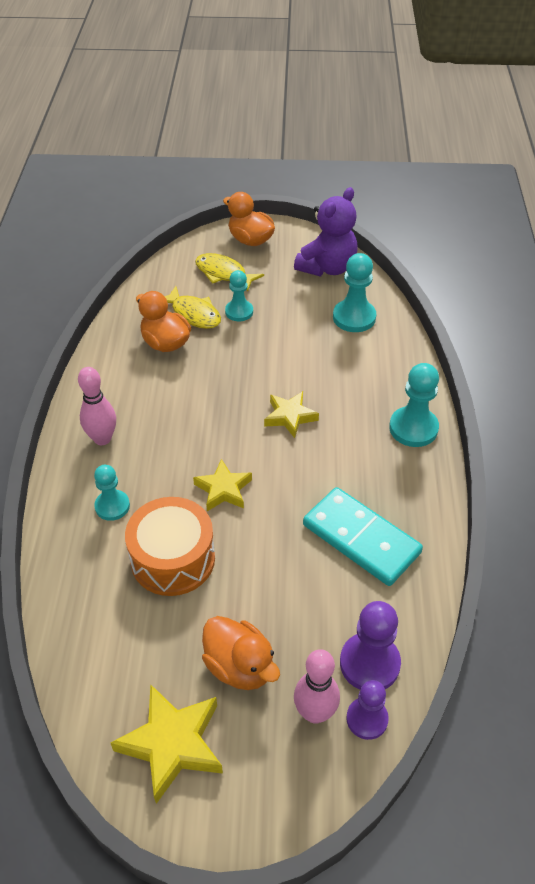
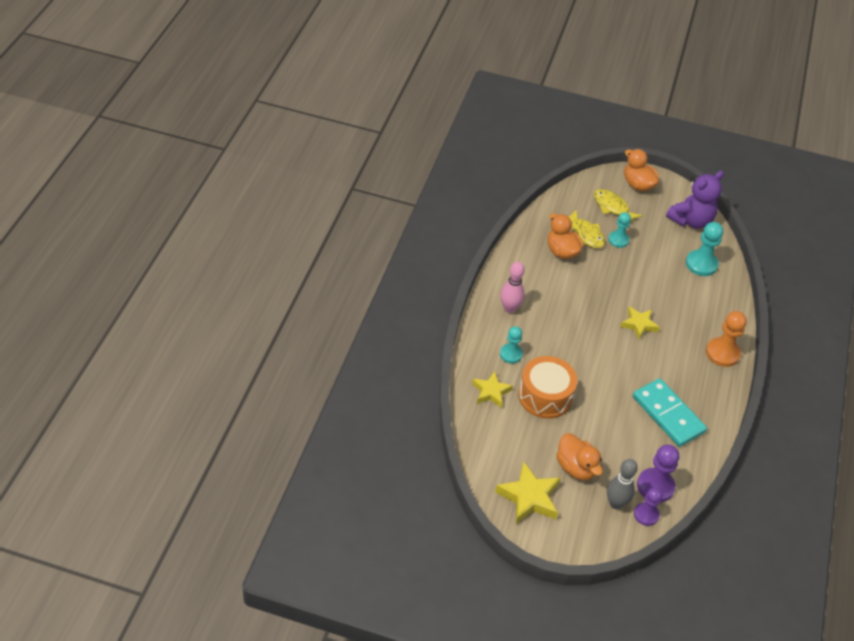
camera: 10 degrees right, 0 degrees up
yellow star [193,459,252,511] -> yellow star moved to [472,371,513,408]
pink bowling pin [294,649,340,724] -> grey bowling pin [607,459,638,509]
turquoise pawn [389,363,439,447] -> orange pawn [706,311,747,367]

